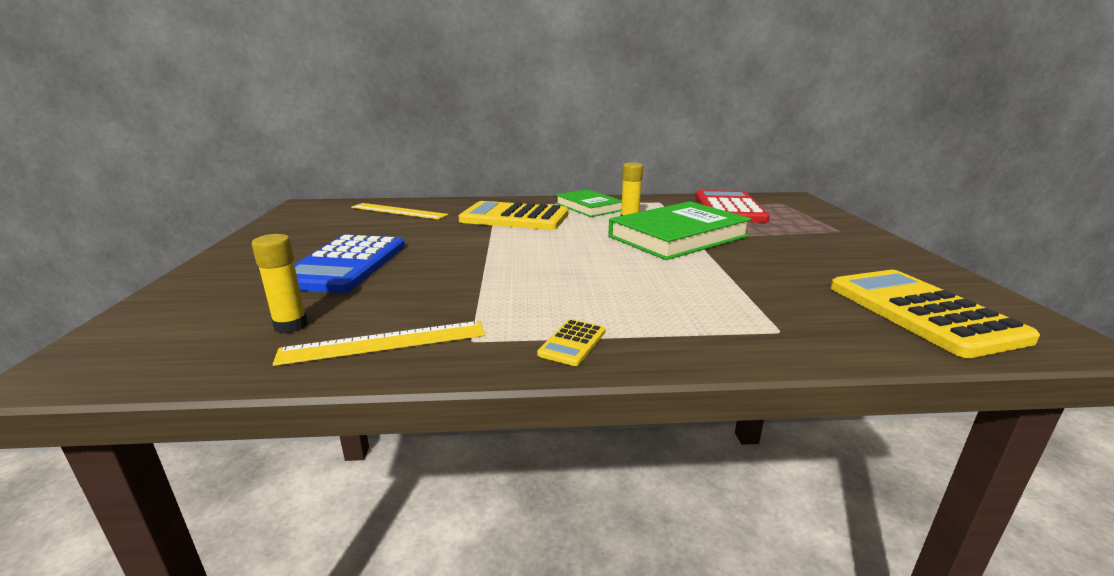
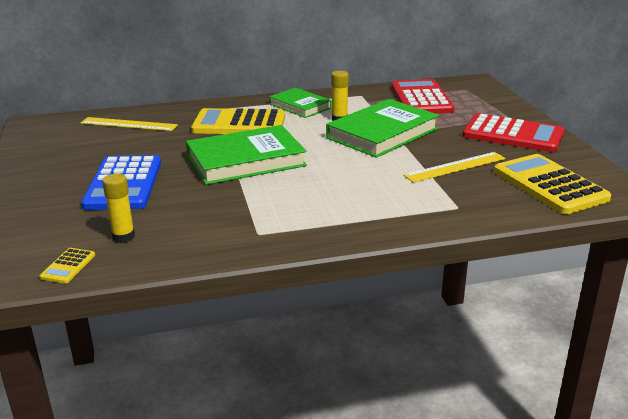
camera: 10 degrees left, 5 degrees up
yellow ruler [273,321,485,366] -> yellow ruler moved to [403,152,506,183]
yellow calculator [537,319,605,366] -> yellow calculator moved to [40,248,95,284]
none -> green book [186,125,307,185]
none -> red calculator [462,113,564,152]

